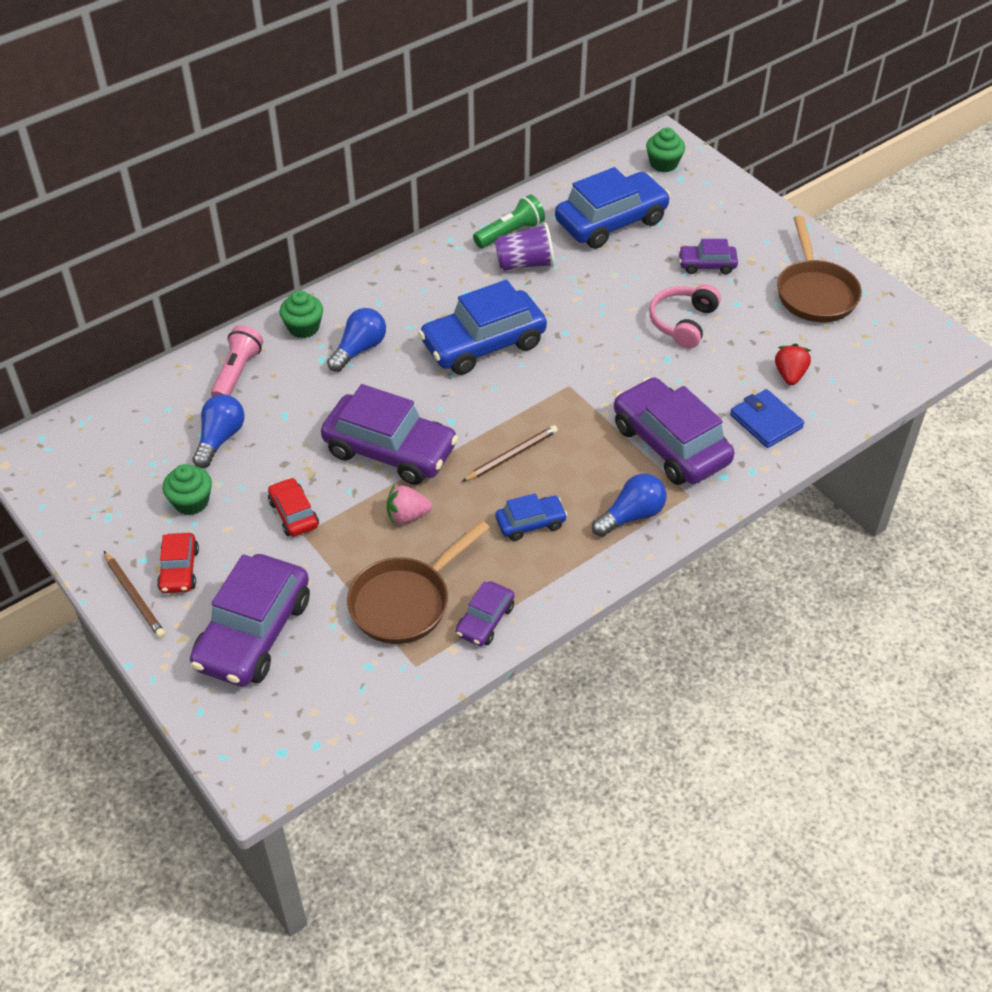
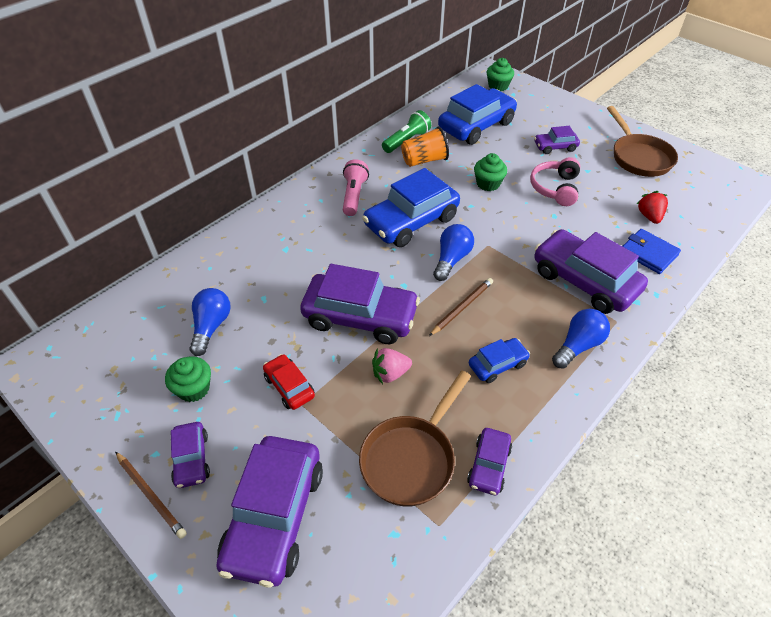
camera: 10 degrees left, 0 degrees up
red car [157,533,199,593] -> purple car [171,422,210,488]
pink flashlight [211,325,263,397] -> pink flashlight moved to [343,159,369,216]
green cupcake [279,290,323,338] -> green cupcake moved to [474,153,507,191]
blue light bulb [327,308,386,372] -> blue light bulb moved to [433,224,474,281]
purple cup [495,223,554,271] -> orange cup [401,126,449,167]

